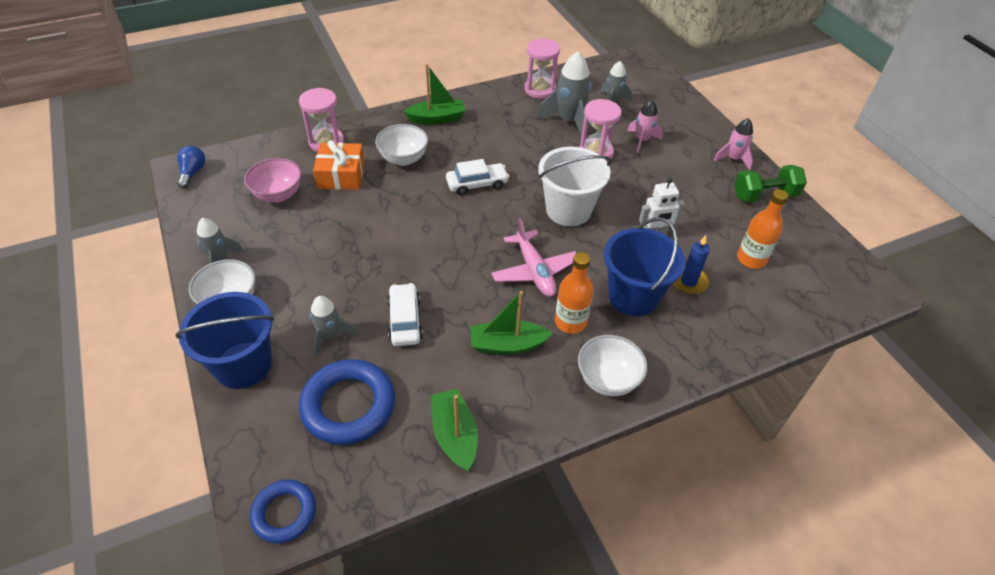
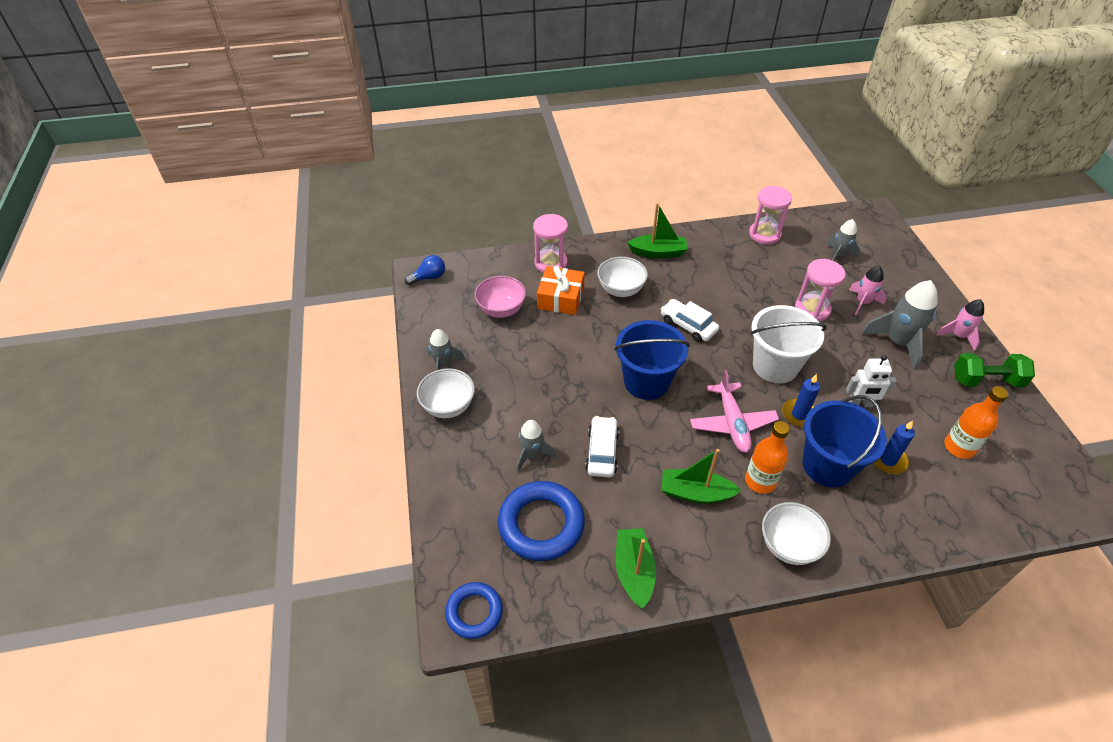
camera: 15 degrees right, 0 degrees up
blue bucket [175,292,274,389] -> blue bucket moved to [614,320,690,400]
blue light bulb [177,146,205,189] -> blue light bulb turned 45 degrees clockwise [405,255,445,285]
white car [446,159,509,195] -> white car turned 135 degrees counterclockwise [661,299,719,342]
grey rocket [537,52,591,136] -> grey rocket moved to [861,280,938,370]
none -> blue candle [782,374,820,427]

